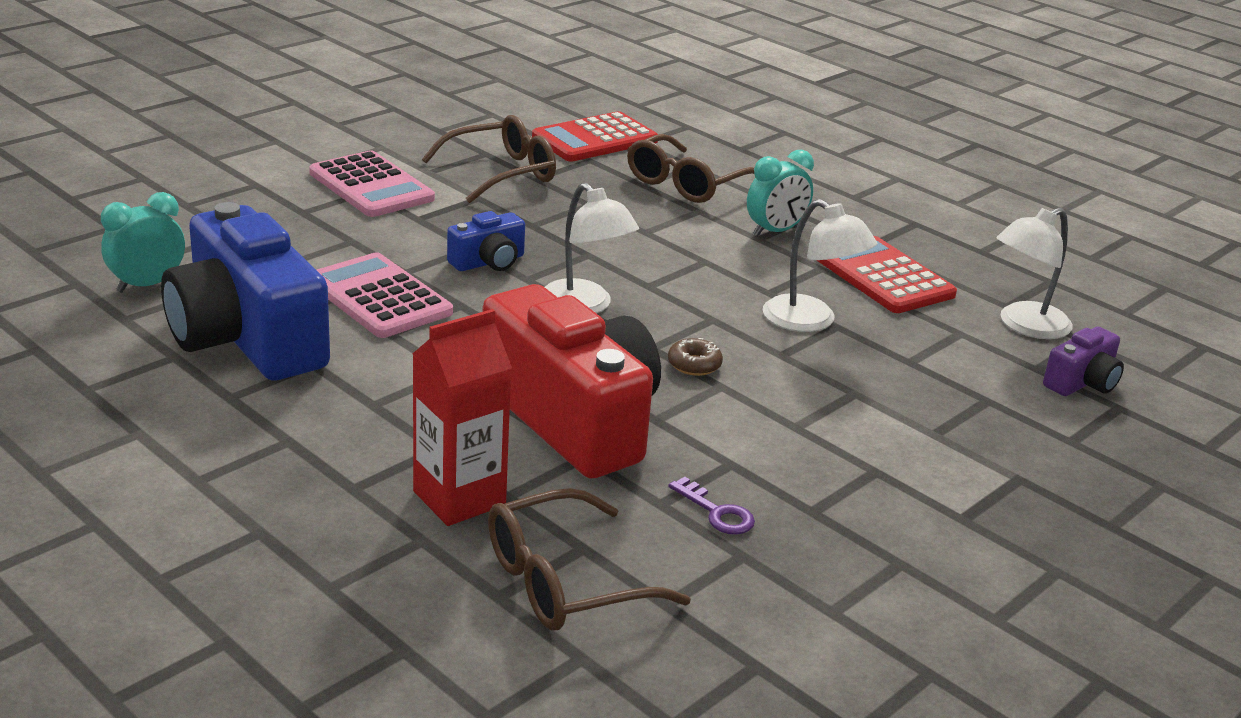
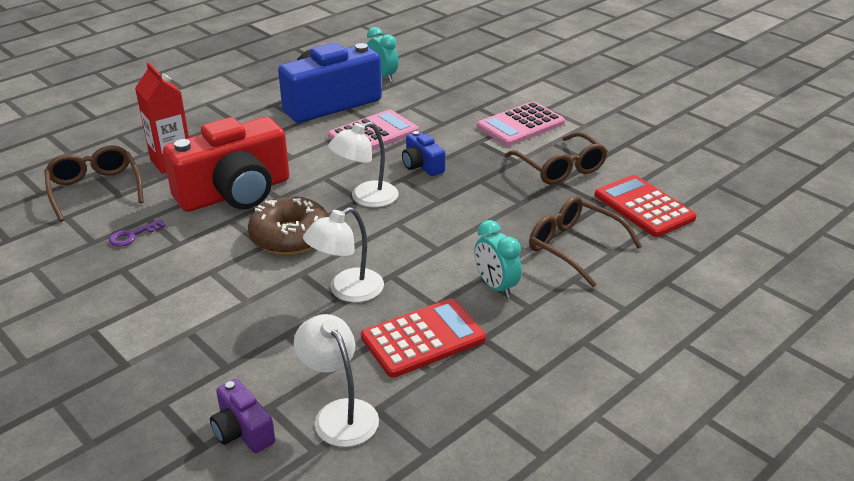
camera: 95 degrees right, 5 degrees up
brown donut [668,338,723,376] -> brown donut [248,197,329,255], size x2.28

